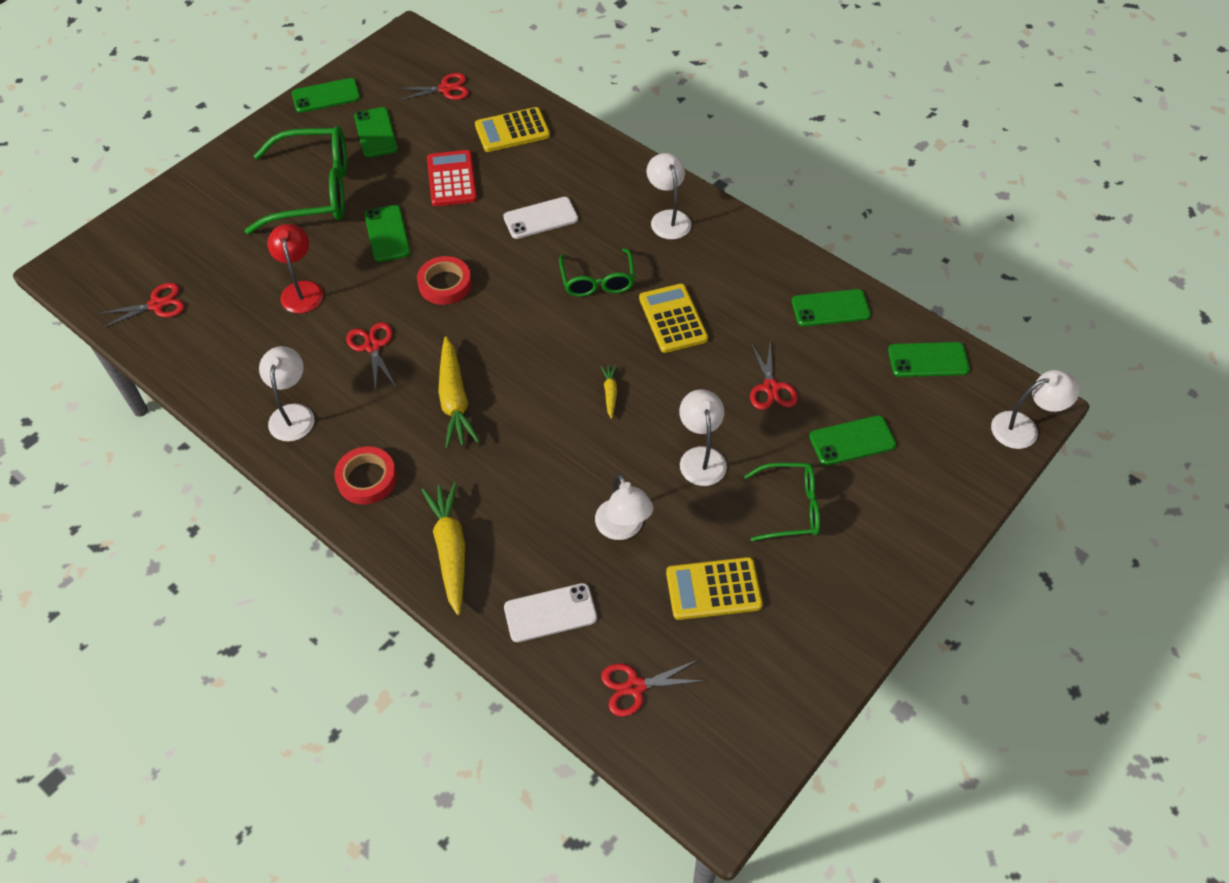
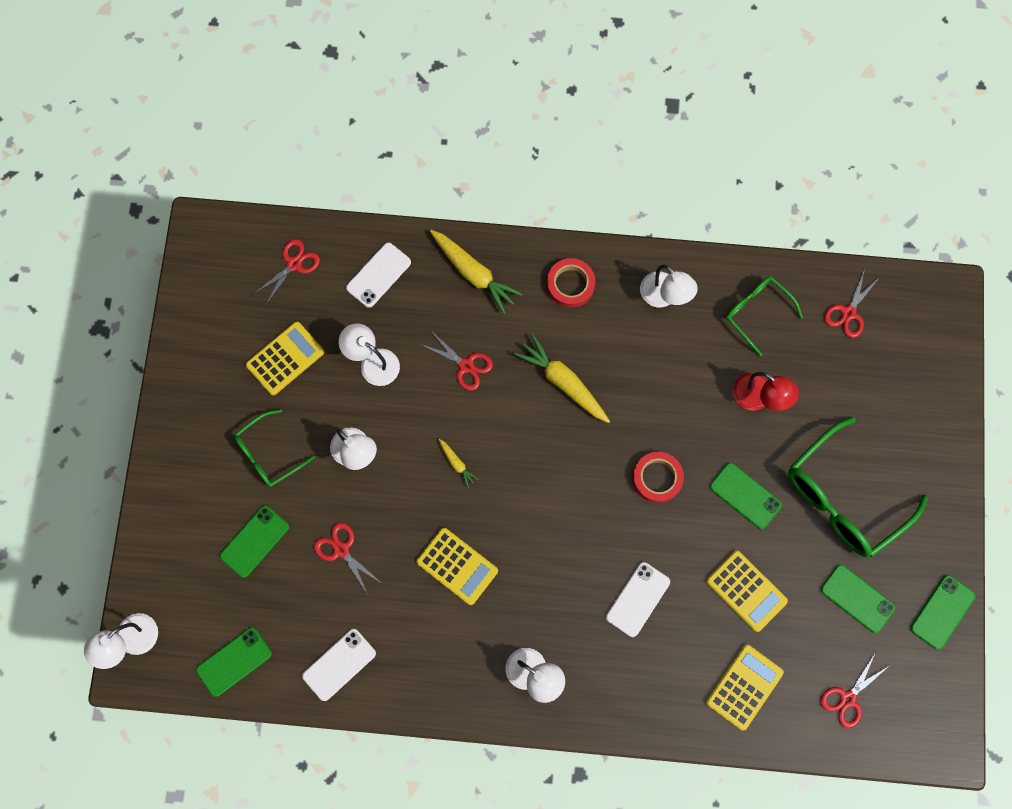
camera: 145 degrees right, 20 degrees up
red scissors [346,322,396,392] -> red scissors moved to [421,331,493,391]
red calculator [427,150,477,206] -> yellow calculator [706,551,788,632]
green glasses [559,248,635,297] -> green glasses moved to [726,277,803,356]
green phone [792,289,871,327] -> white phone [302,629,376,701]

